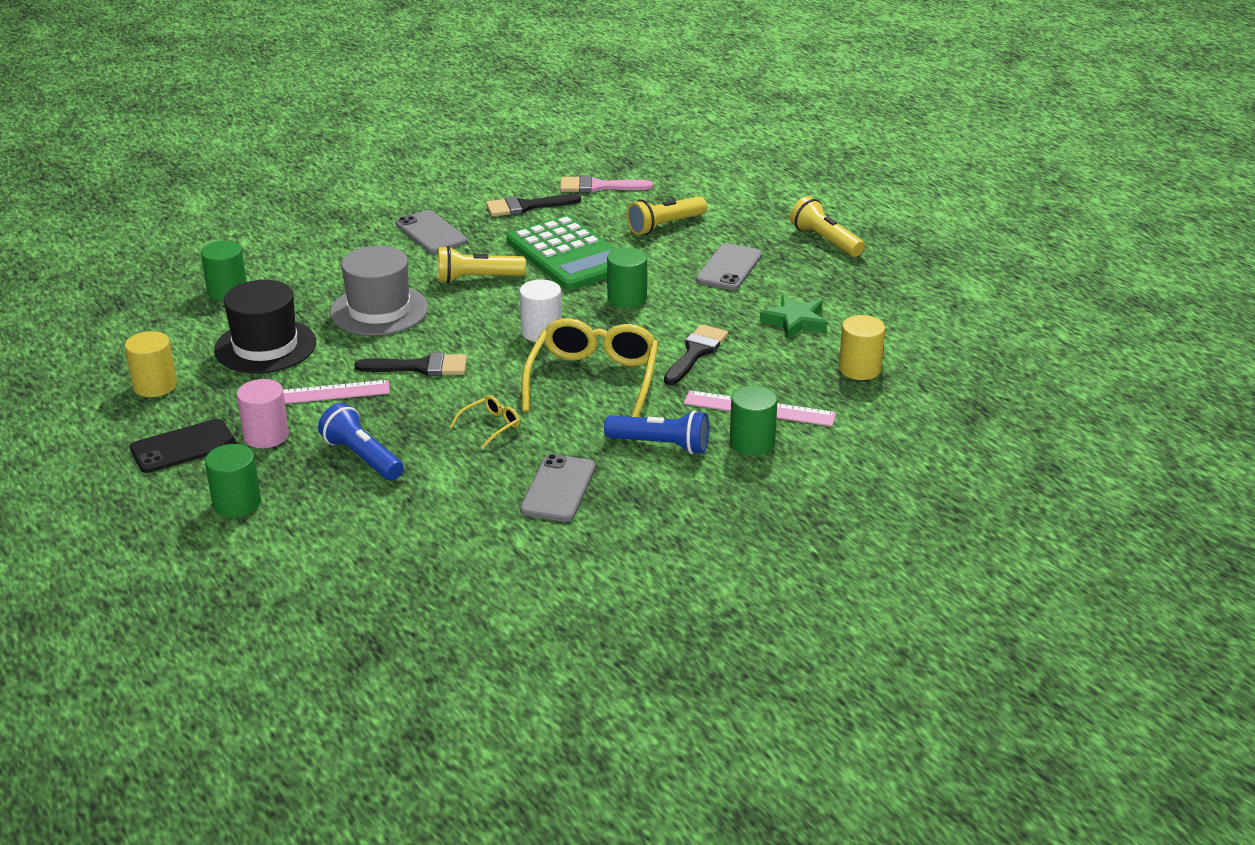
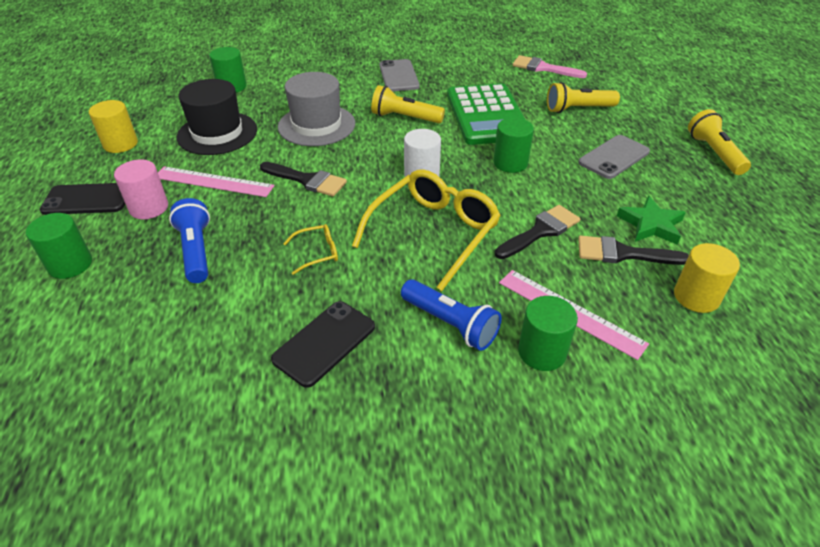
camera: 25 degrees right, 10 degrees up
black brush [486,194,581,217] -> black brush moved to [578,236,689,265]
grey phone [520,454,596,522] -> black phone [271,301,375,388]

